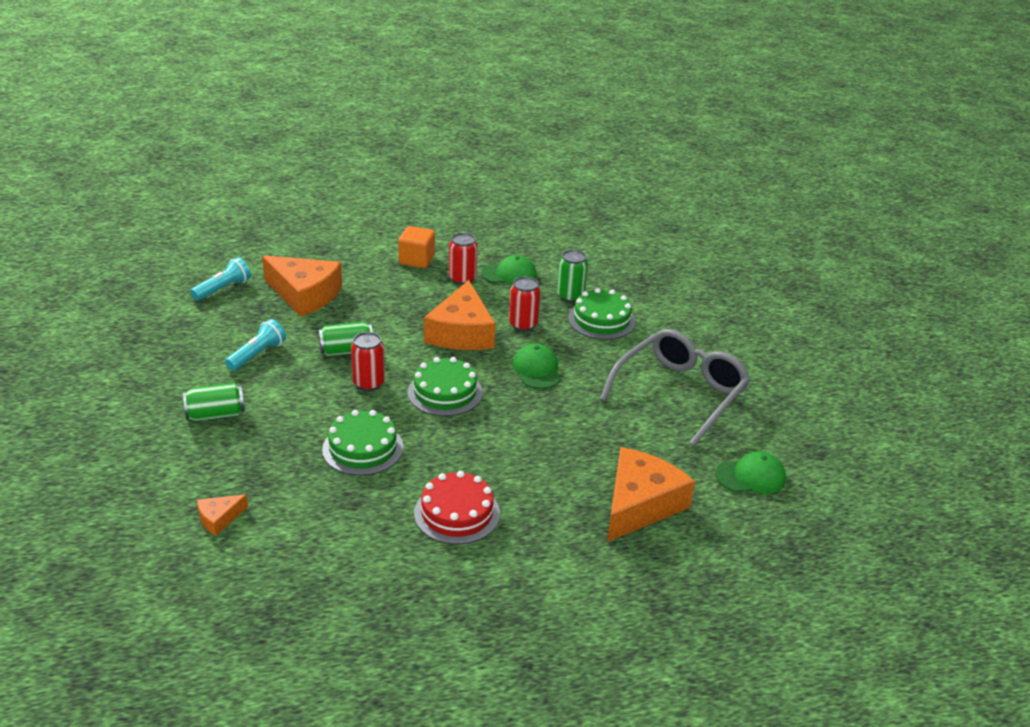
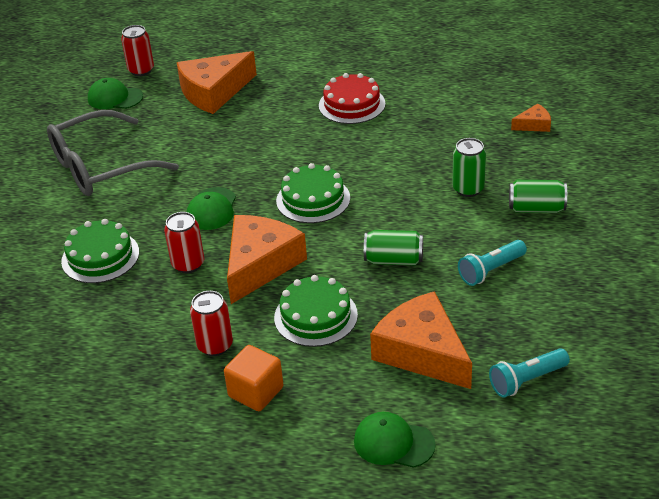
camera: 155 degrees left, 5 degrees up
green cake [322,410,404,476] -> green cake moved to [274,275,358,347]
red can [351,332,385,391] -> red can moved to [121,25,154,76]
green cap [481,255,537,285] -> green cap moved to [354,412,436,468]
green can [557,250,588,303] -> green can moved to [452,138,486,197]

